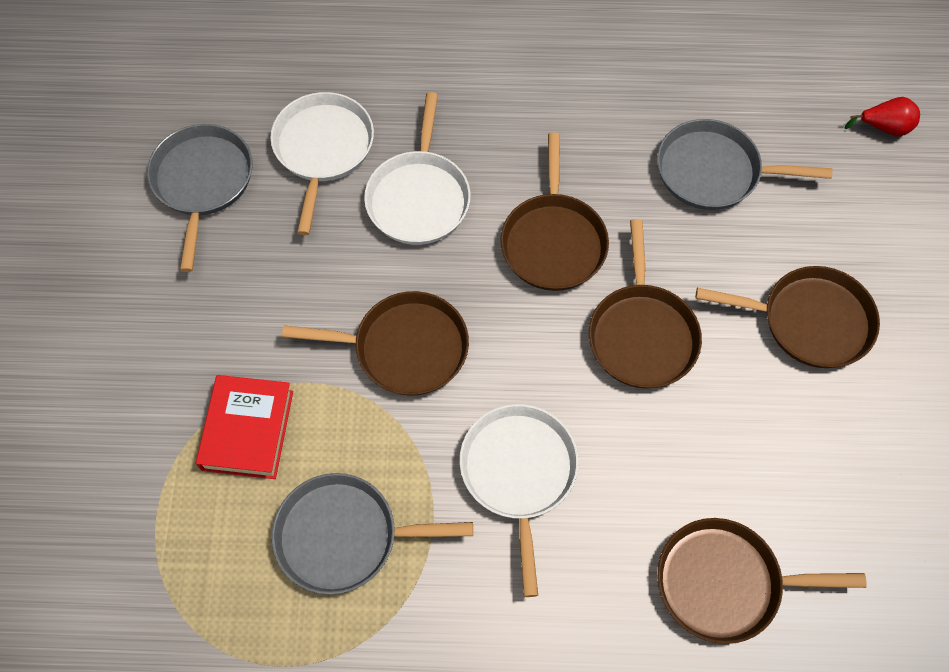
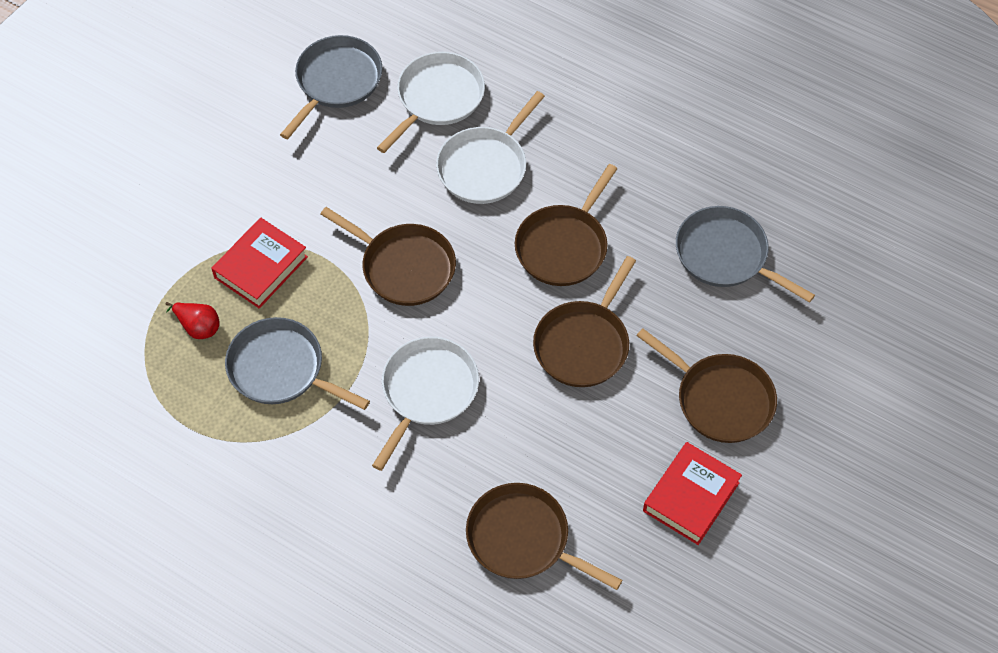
camera: 30 degrees right, 5 degrees down
red pear [845,97,920,137] -> red pear moved to [165,302,220,339]
none -> red book [643,442,742,545]

